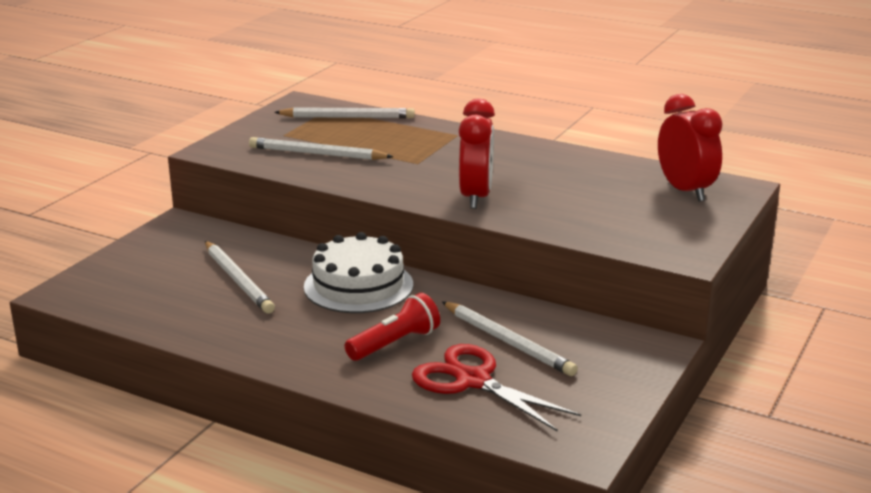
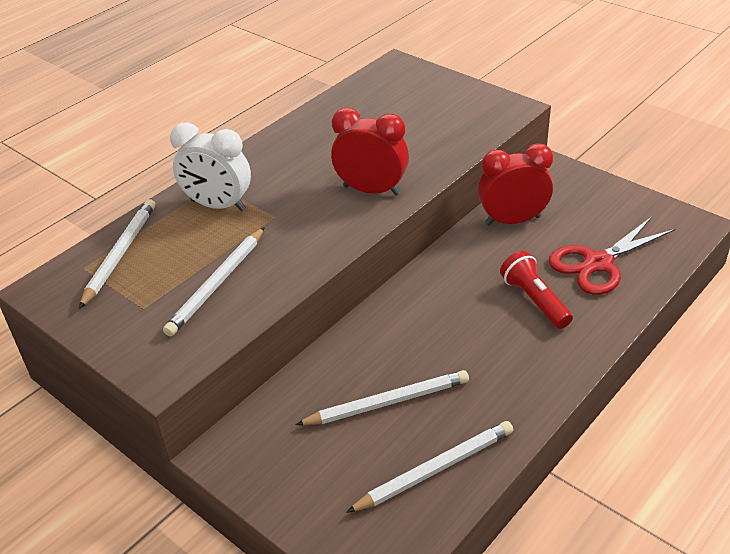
camera: 75 degrees left, 15 degrees up
white cake [304,232,413,313] -> none
white pencil [442,301,578,376] -> white pencil moved to [346,421,513,513]
red clock [658,94,723,202] -> red clock moved to [478,143,553,226]
none -> white clock [170,123,251,211]

